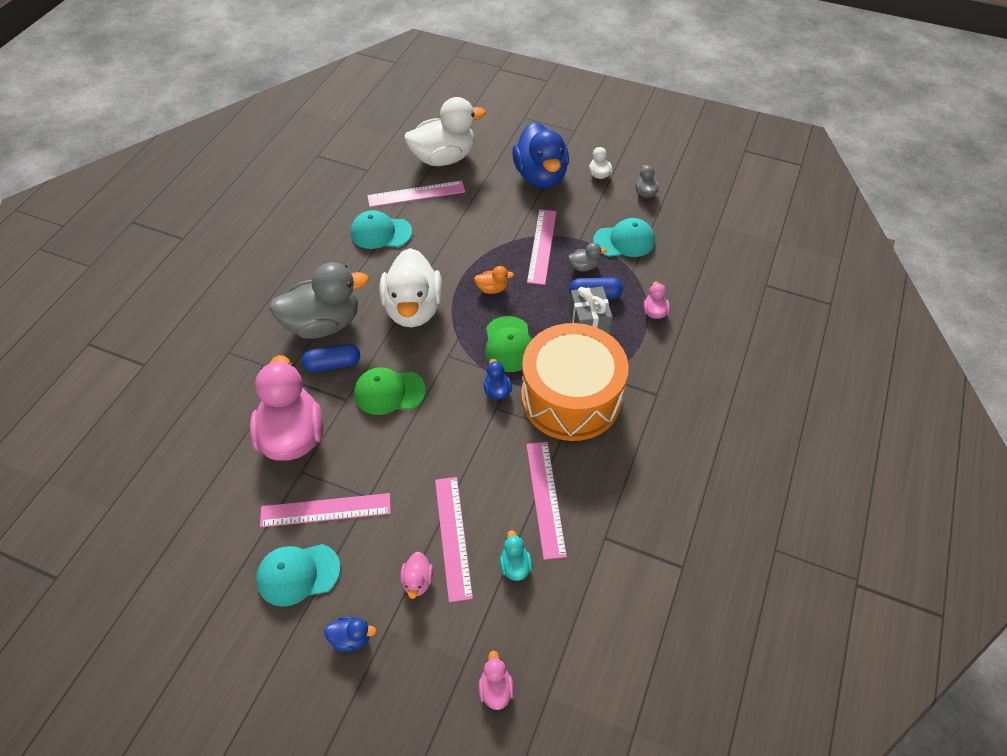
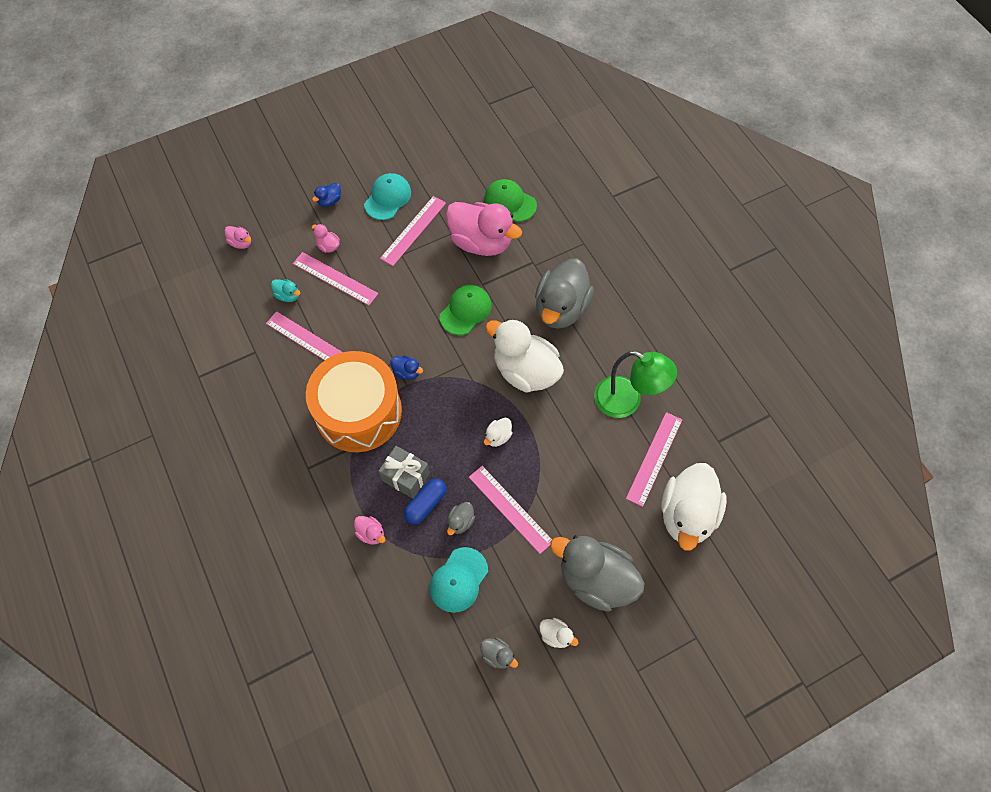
camera: 130 degrees right, 10 degrees up
blue capsule [302,344,360,372] -> none
turquoise cap [351,210,412,249] -> green lamp [594,351,677,418]
orange duck [474,266,514,294] -> white duck [484,418,512,447]
green cap [485,316,532,372] -> green cap moved to [484,179,537,222]
blue duck [512,122,569,188] -> grey duck [550,535,645,612]

